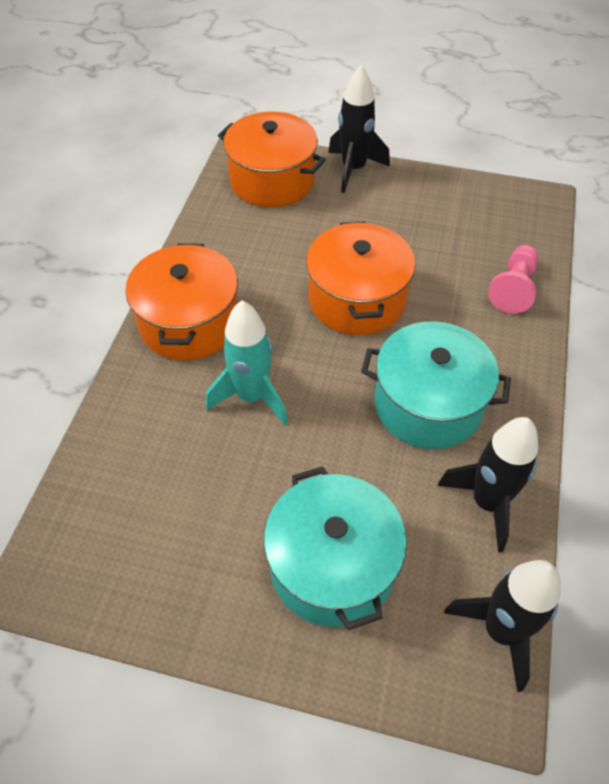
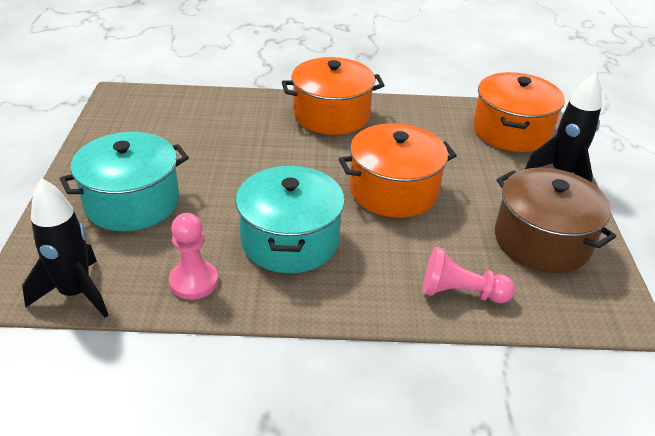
camera: 75 degrees right, 15 degrees down
turquoise rocket [206,301,288,425] -> none
black rocket [437,417,538,552] -> pink pawn [169,213,218,300]
none -> brown pot [495,168,616,273]

